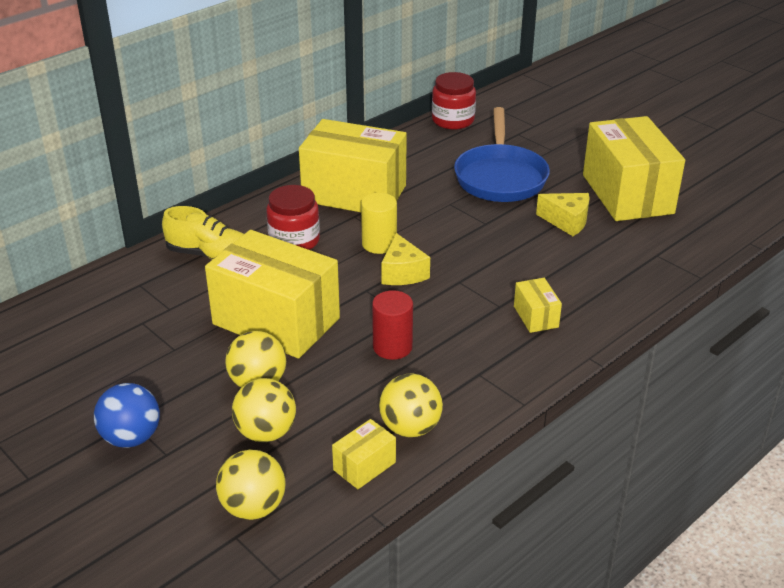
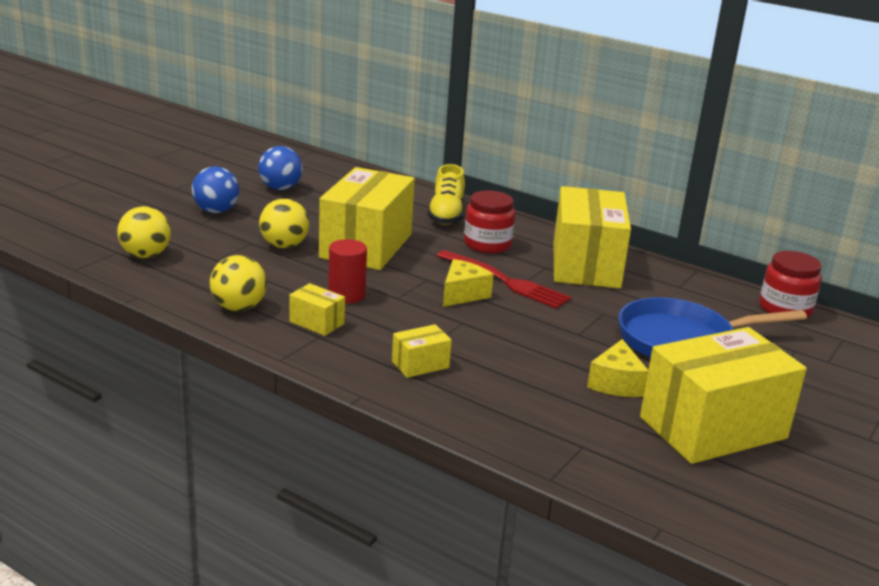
camera: 75 degrees right, 10 degrees down
yellow ball [232,378,296,442] -> none
yellow box [332,419,396,489] -> yellow box moved to [289,283,345,336]
yellow cylinder [361,193,397,254] -> red fork [437,250,571,309]
yellow cheese [381,233,430,285] -> yellow cheese turned 150 degrees clockwise [443,259,494,307]
none -> blue ball [258,146,302,190]

